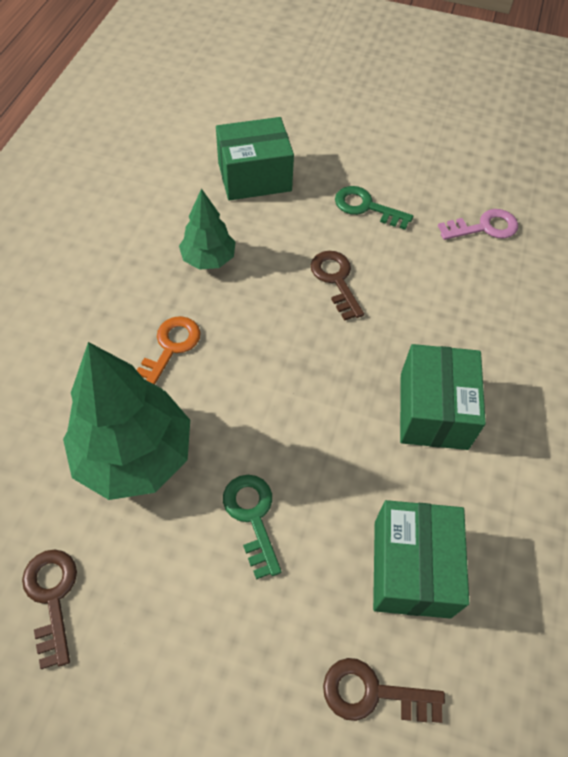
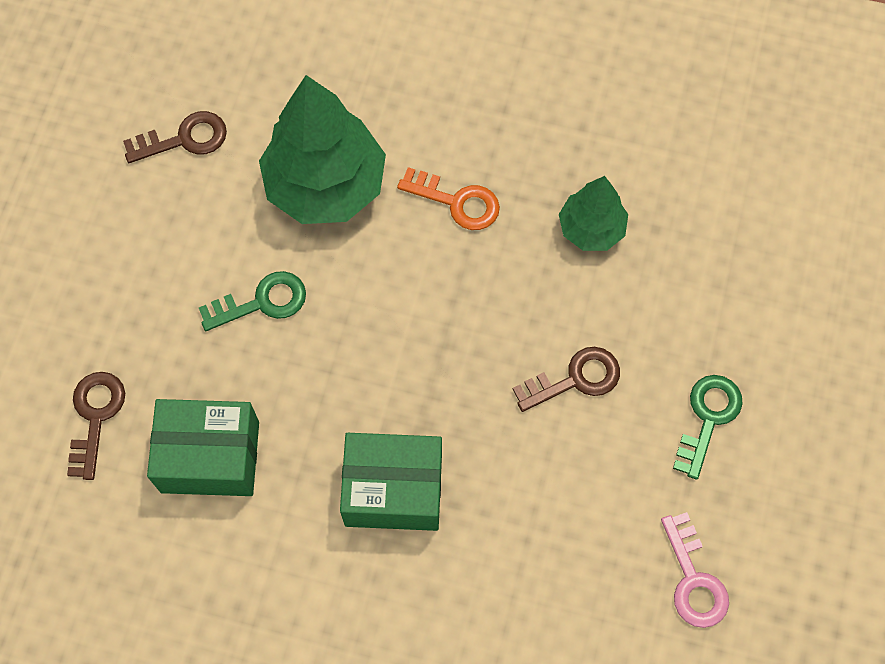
camera: 90 degrees right, 10 degrees up
green box [216,117,294,201] -> none

